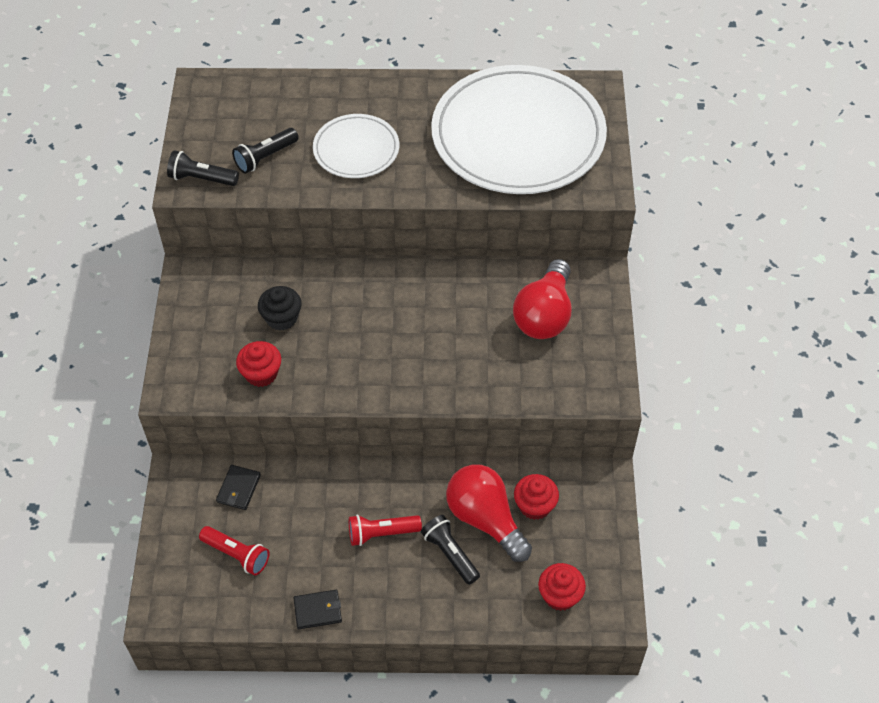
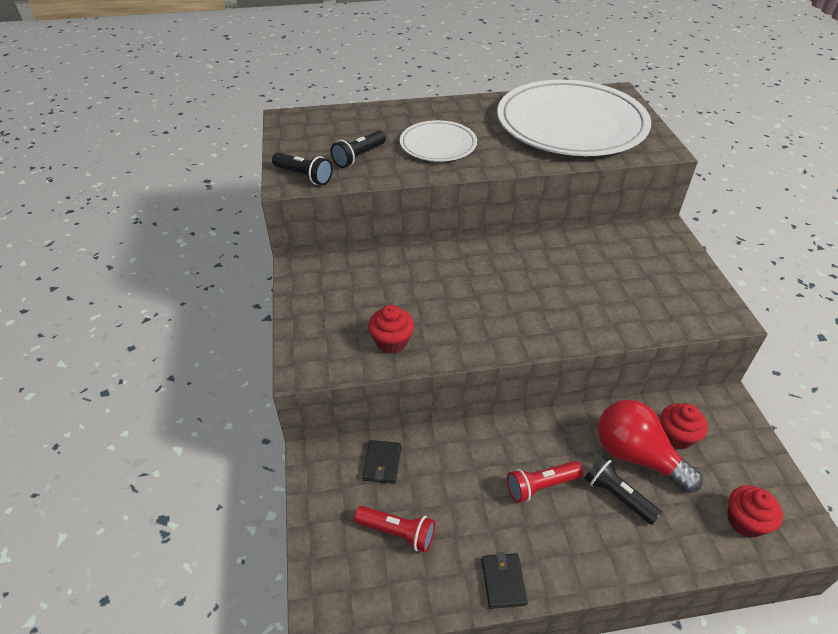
camera: 10 degrees left, 10 degrees down
black flashlight [167,150,239,186] -> black flashlight turned 150 degrees counterclockwise [272,152,333,185]
black cupcake [258,286,302,331] -> none
black wallet [293,590,342,629] -> black wallet turned 75 degrees counterclockwise [482,552,528,609]
red light bulb [513,259,571,339] -> none

